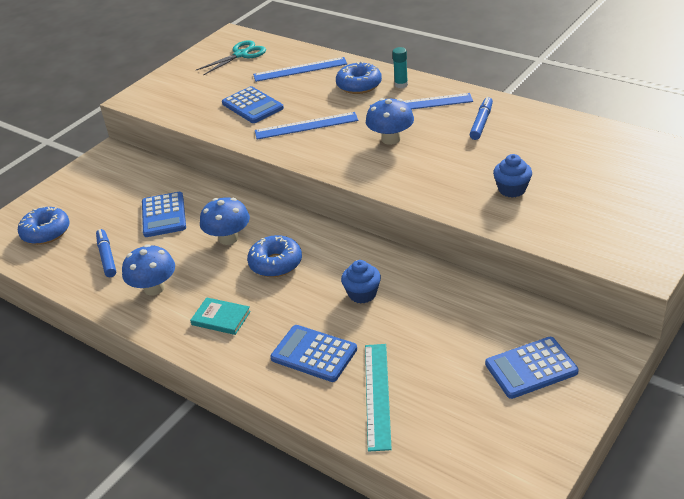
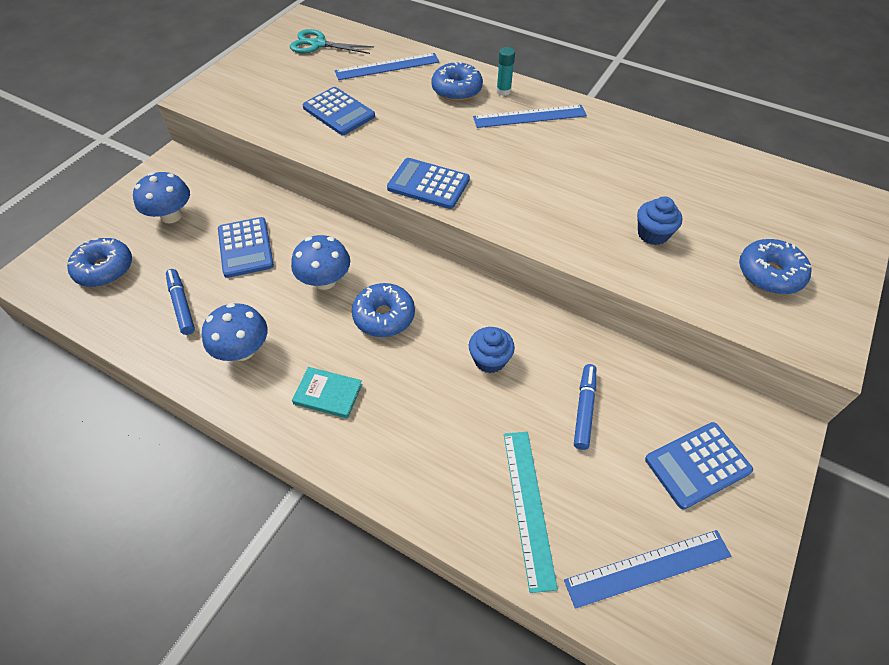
camera: 10 degrees left, 15 degrees up
turquoise scissors [196,40,266,75] -> turquoise scissors turned 120 degrees counterclockwise [290,29,374,54]
blue ruler [255,112,358,139] -> blue ruler moved to [564,530,731,609]
blue calculator [270,325,357,382] -> blue calculator moved to [387,158,470,209]
blue mushroom [366,98,414,145] -> blue mushroom moved to [133,172,190,223]
blue marker [469,97,493,140] -> blue marker moved to [574,364,596,450]
none -> blue donut [739,239,812,295]

